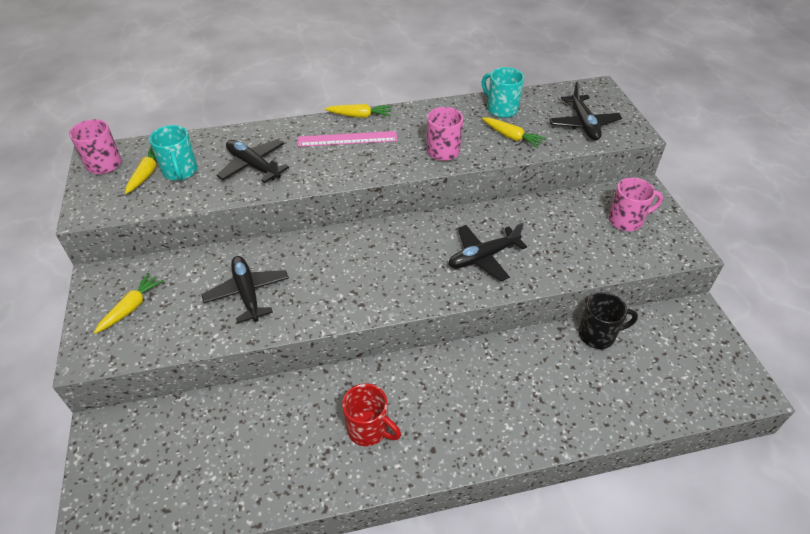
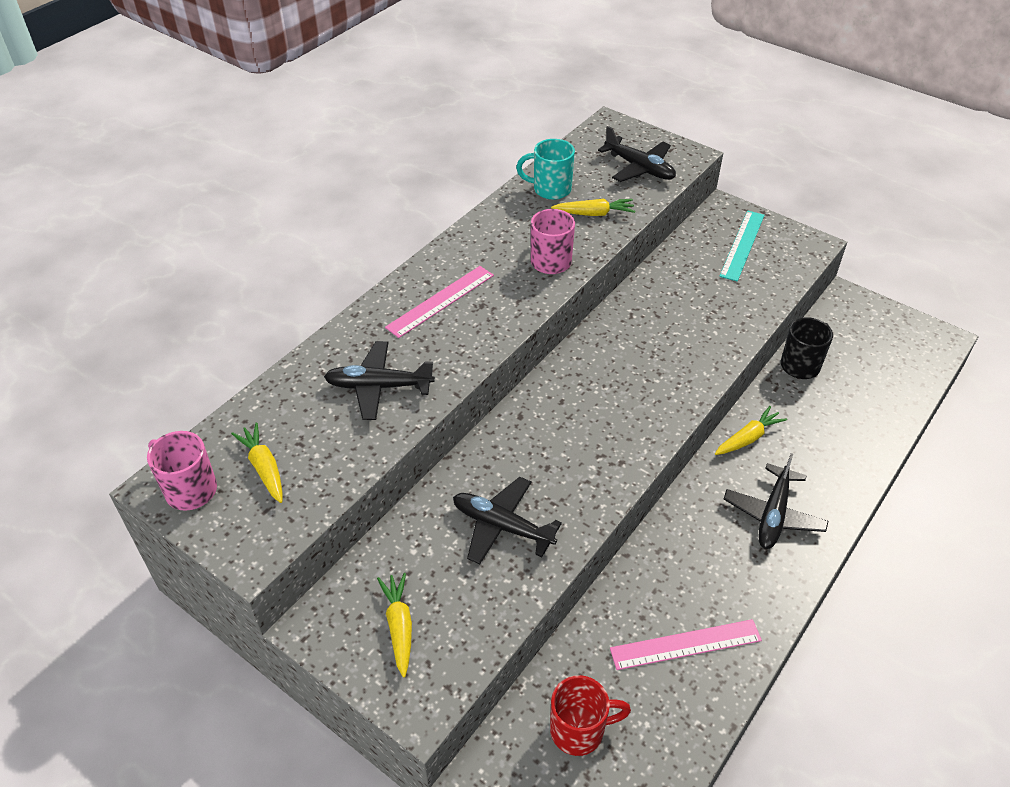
camera: 40 degrees left, 0 degrees up
turquoise mug [149,125,197,181] -> none
yellow carrot [325,104,392,118] -> yellow carrot moved to [715,406,787,455]
red mug [342,384,401,446] -> red mug moved to [550,675,631,756]
black plane [448,223,527,281] -> black plane moved to [724,453,828,549]
pink mug [608,178,663,231] -> turquoise ruler [719,211,764,282]
none -> pink ruler [610,619,762,670]

